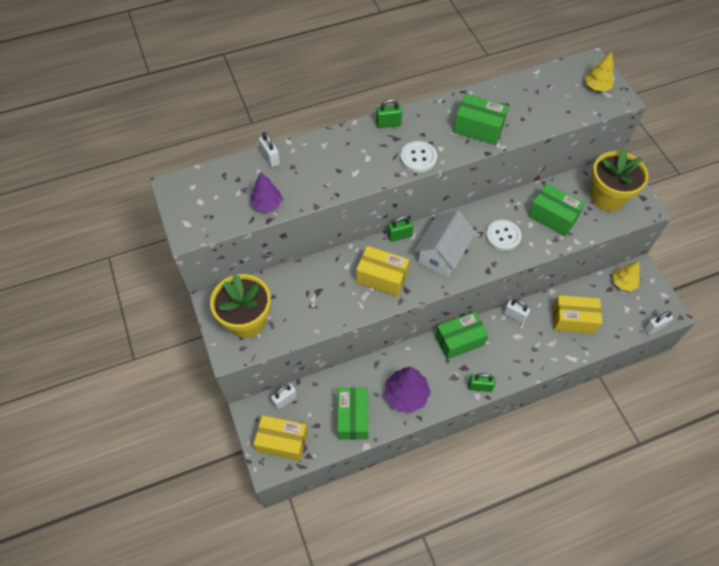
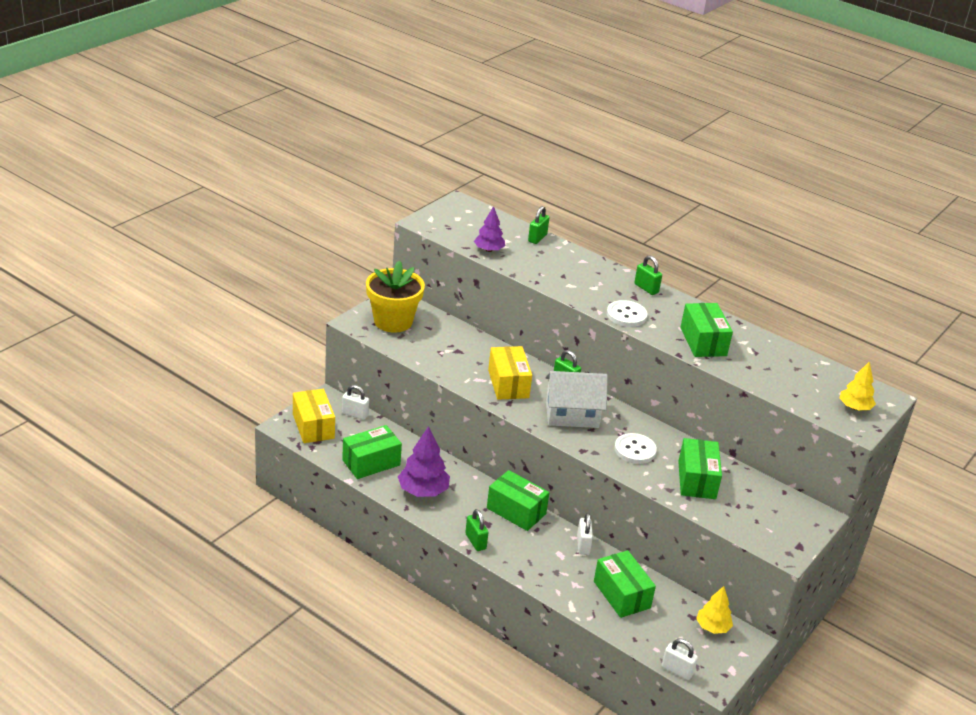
camera: 55 degrees right, 25 degrees down
white padlock [259,132,280,168] -> green padlock [528,206,550,244]
yellow box [552,295,602,334] -> green box [594,550,656,618]
yellow flower pot [590,149,649,211] -> none

